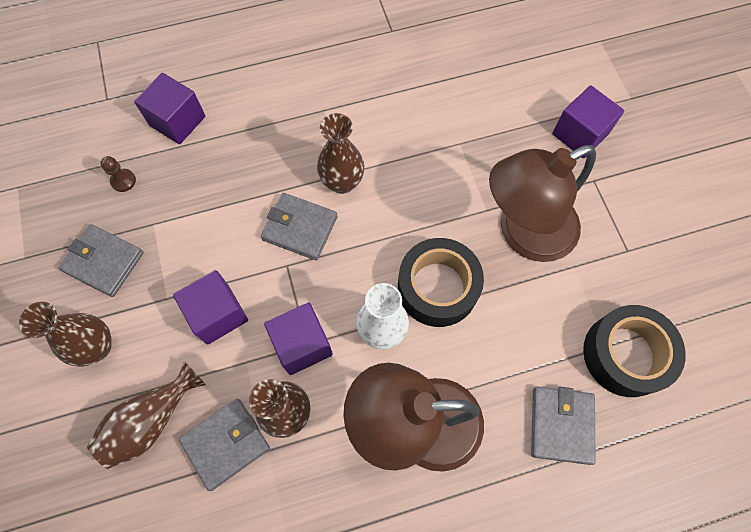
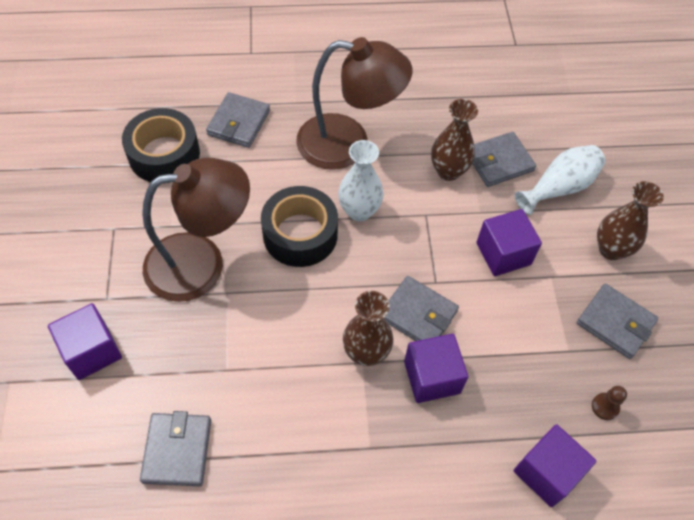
camera: 170 degrees left, 10 degrees down
brown vase [87,361,206,469] -> white vase [515,145,606,215]
purple cube [264,302,333,375] -> purple cube moved to [404,334,468,403]
none -> grey wallet [140,411,211,486]

